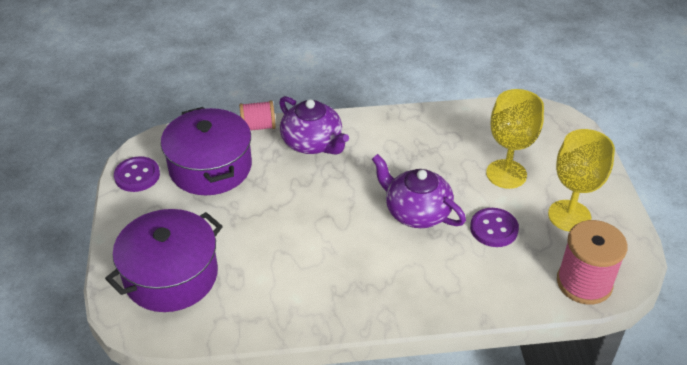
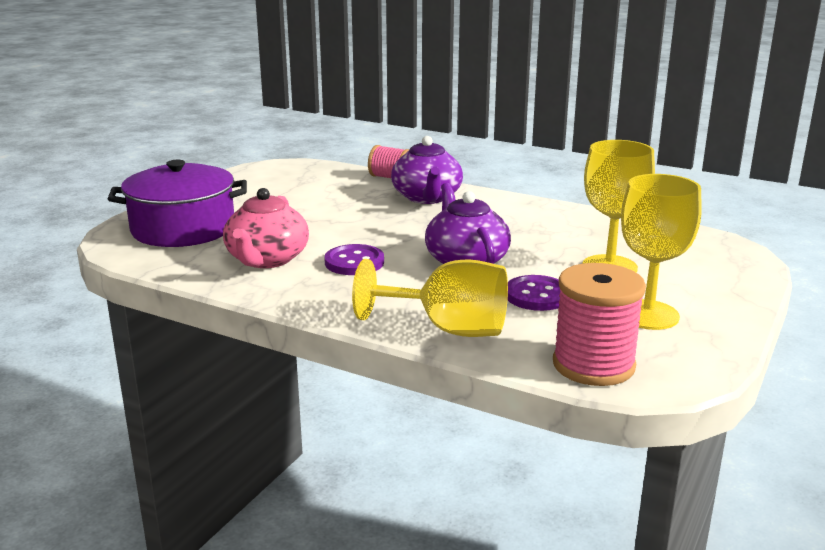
camera: 35 degrees right, 20 degrees down
purple button [114,157,160,192] -> purple button moved to [324,244,384,275]
purple pot [161,107,252,195] -> none
none -> pink teapot [223,188,309,268]
none -> yellow goblet [352,259,508,337]

